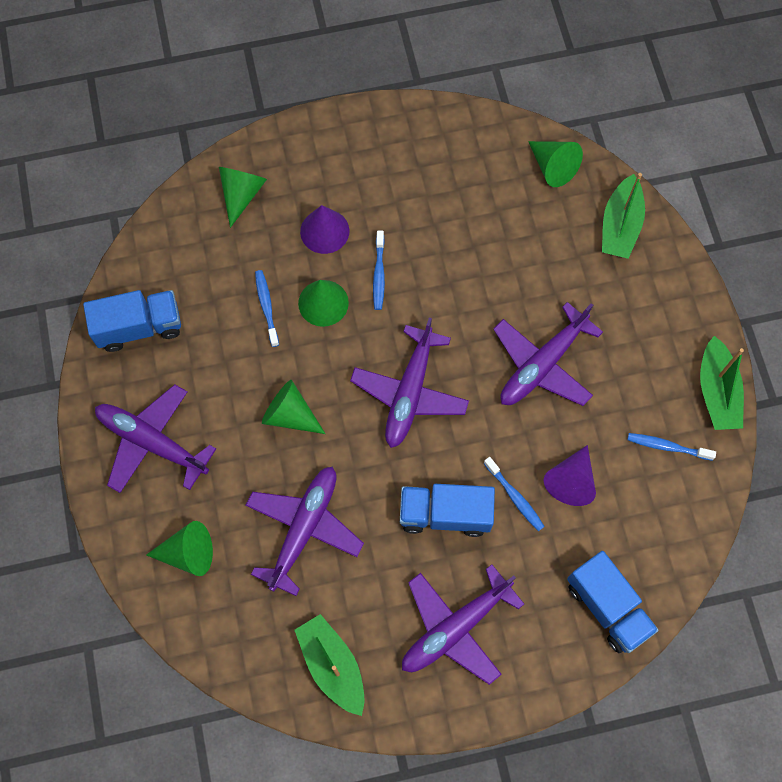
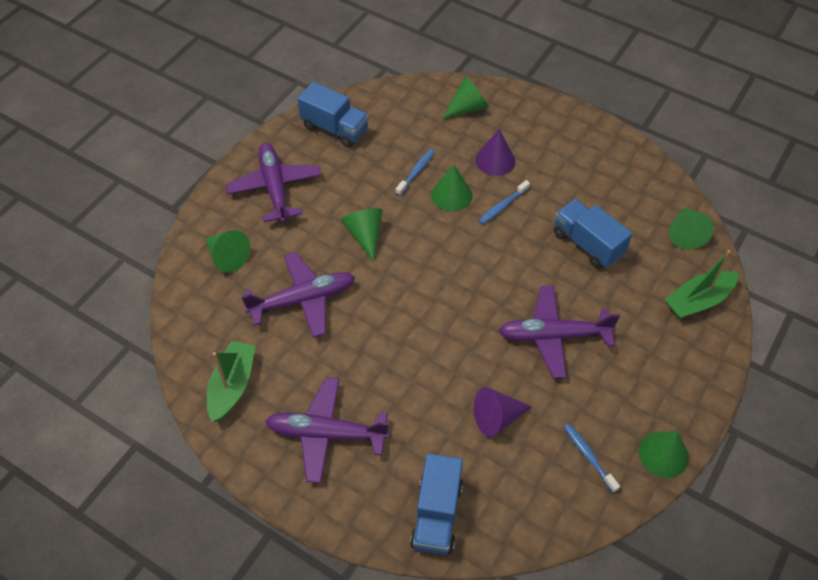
camera: 45 degrees right, 15 degrees down
purple plane [350,317,469,448] -> none
blue truck [400,484,495,537] -> blue truck moved to [554,199,632,269]
blue toothbrush [484,457,545,531] -> none
green boat [700,336,744,430] -> green cone [639,431,689,478]

